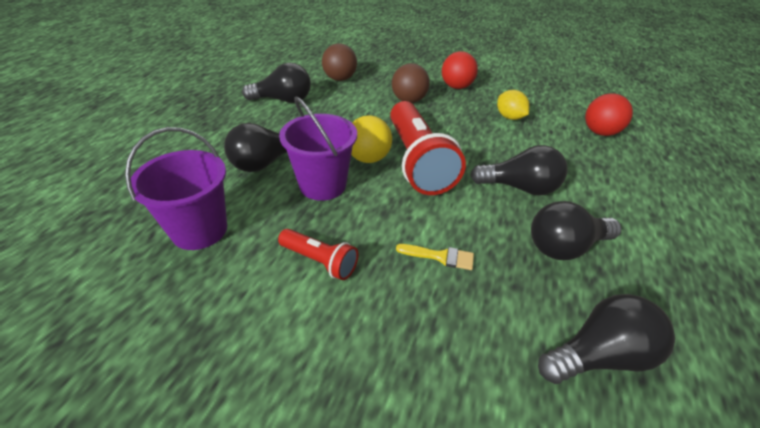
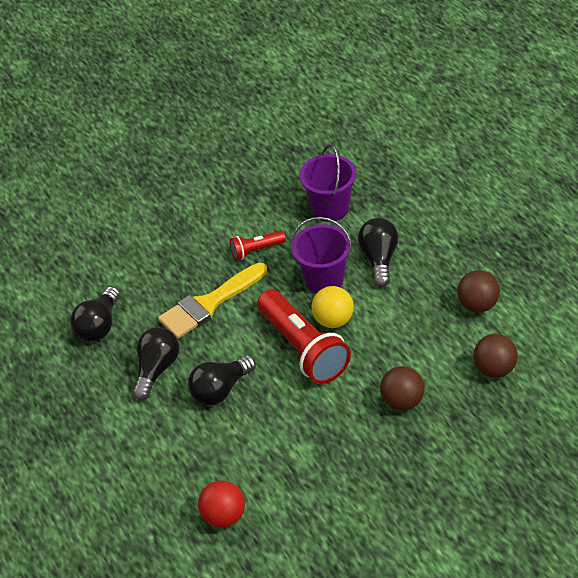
camera: 135 degrees right, 5 degrees up
black light bulb [242,62,311,103] -> brown ball [457,270,500,312]
red flashlight [390,101,466,195] -> red flashlight turned 150 degrees counterclockwise [257,290,351,384]
yellow brush [396,244,474,270] -> yellow brush [158,263,267,339], size x2.26
red ball [442,51,478,89] -> none
yellow lemon [497,90,530,120] -> none

